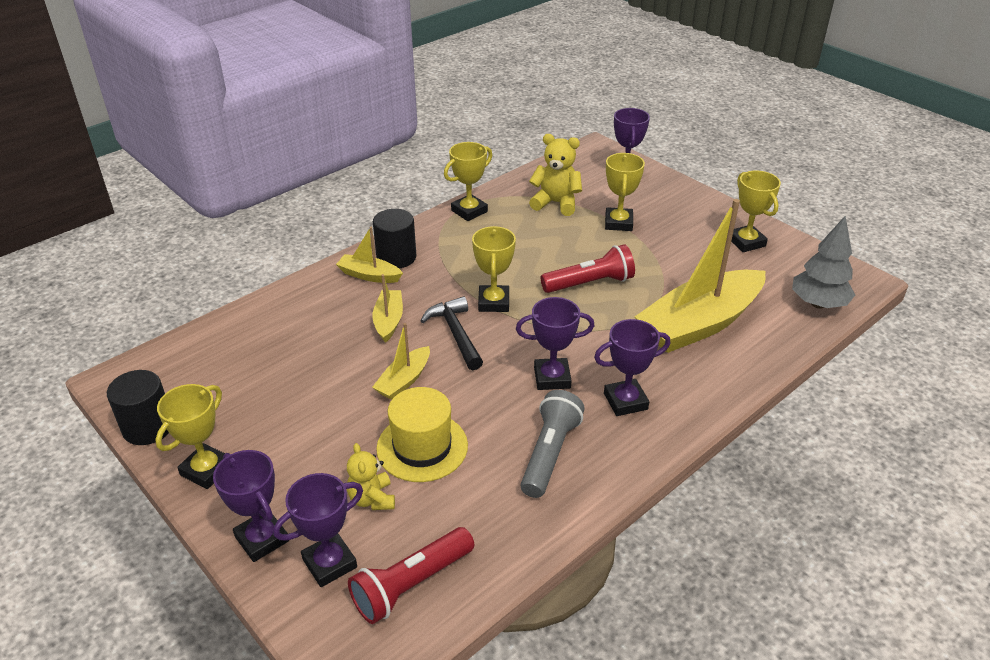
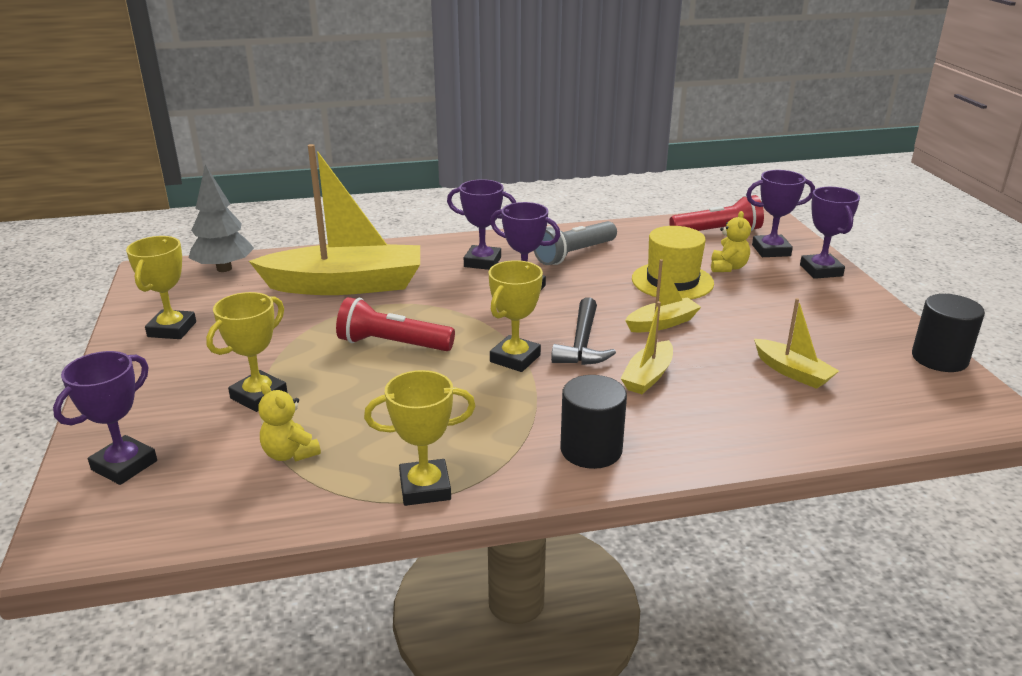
camera: 150 degrees left, 10 degrees down
yellow trophy [155,384,225,489] -> none
yellow boat [336,227,403,283] -> yellow boat moved to [754,298,839,389]
yellow teddy bear [529,134,582,216] -> yellow teddy bear [259,383,321,461], size x0.66

